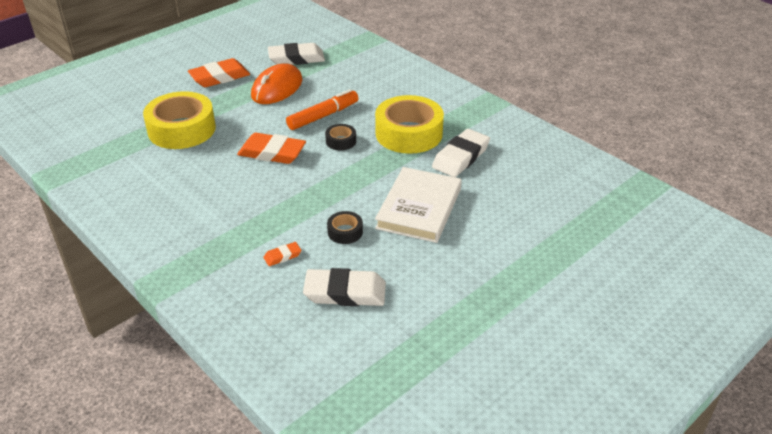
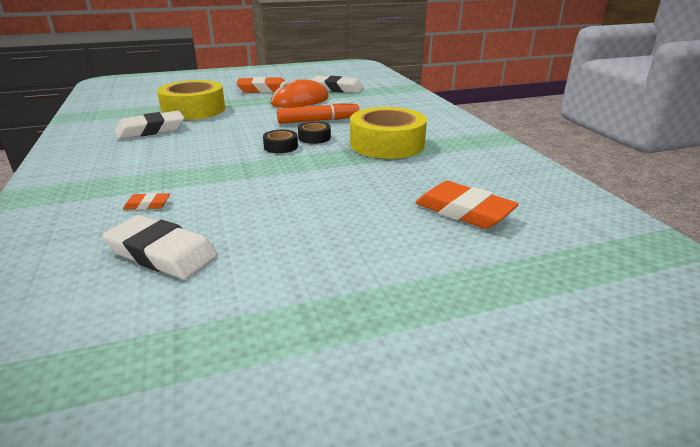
camera: 25 degrees right, 10 degrees down
orange eraser [237,133,306,164] -> orange eraser moved to [415,181,519,229]
black tape [327,211,363,244] -> black tape moved to [263,130,298,153]
white book [375,167,462,243] -> none
white eraser [432,129,490,177] -> white eraser moved to [115,111,185,139]

